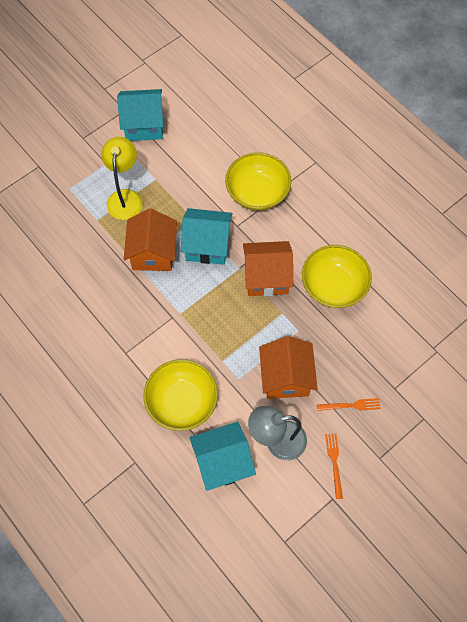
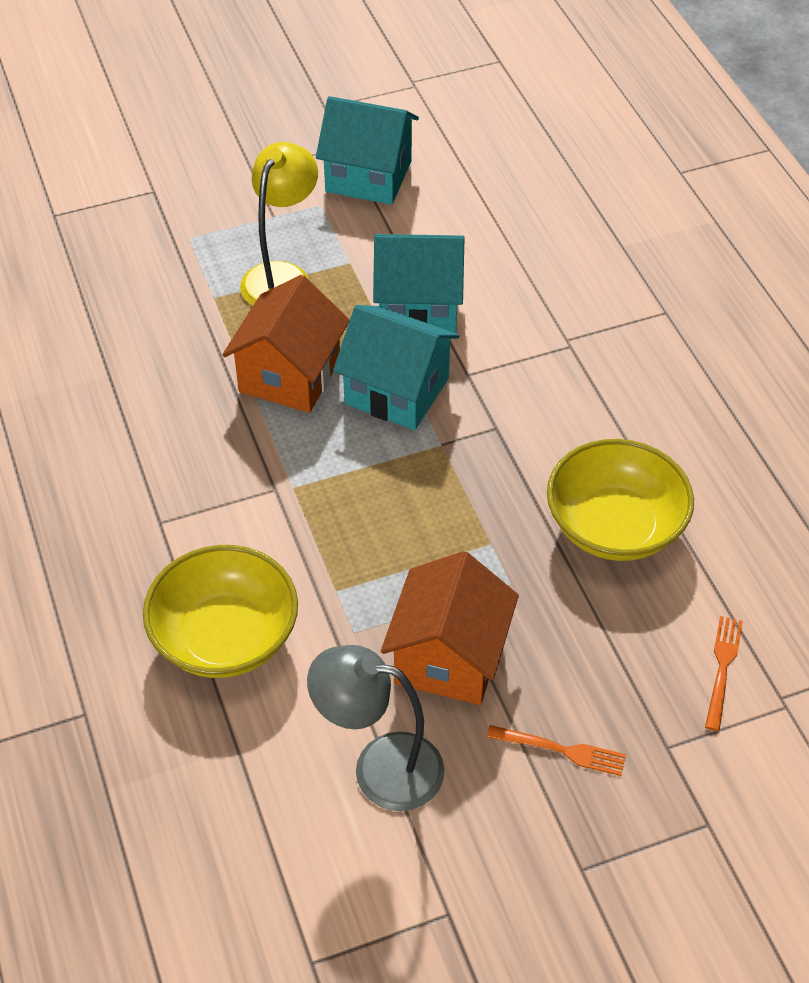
camera: 20 degrees right, 15 degrees down
turquoise house [190,422,256,491] -> turquoise house moved to [373,234,464,333]
yellow bowl [225,152,291,211] -> none
orange house [243,241,293,296] -> none
orange fork [325,434,343,499] -> orange fork moved to [705,616,743,731]

